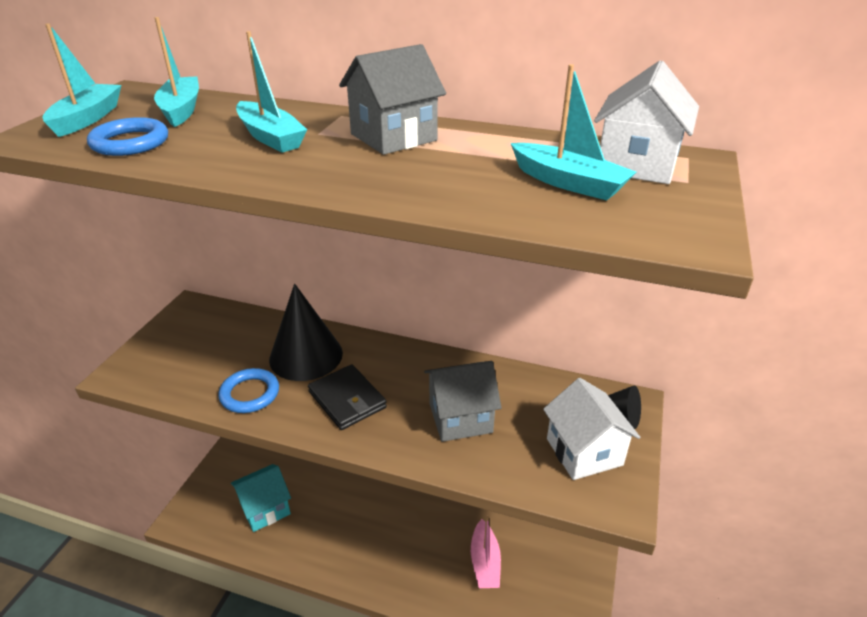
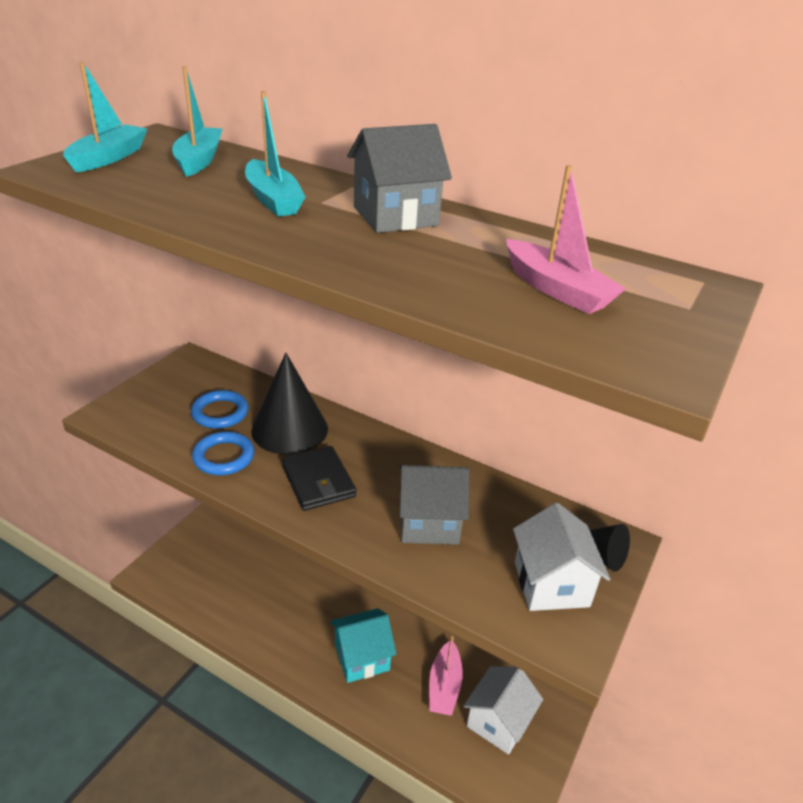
camera: 10 degrees right, 0 degrees up
blue ring [87,117,168,156] -> blue ring moved to [191,390,249,429]
turquoise house [231,464,291,532] -> turquoise house moved to [330,608,396,683]
turquoise boat [511,64,636,200] -> pink boat [506,165,626,314]
white house [594,60,699,184] -> white house moved to [464,666,543,755]

